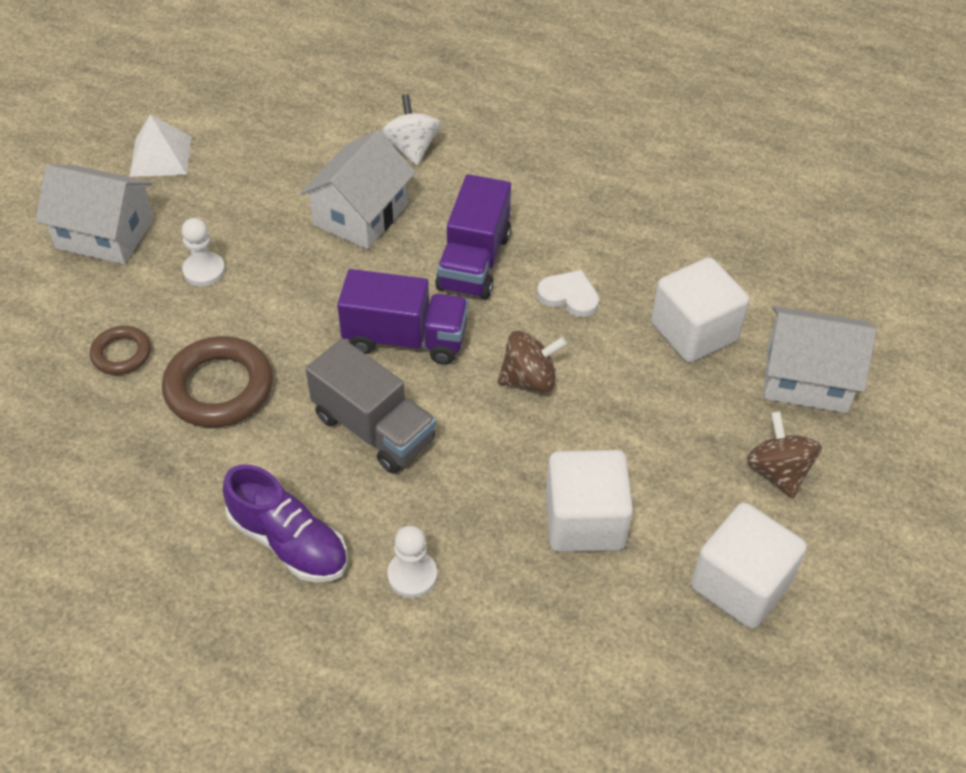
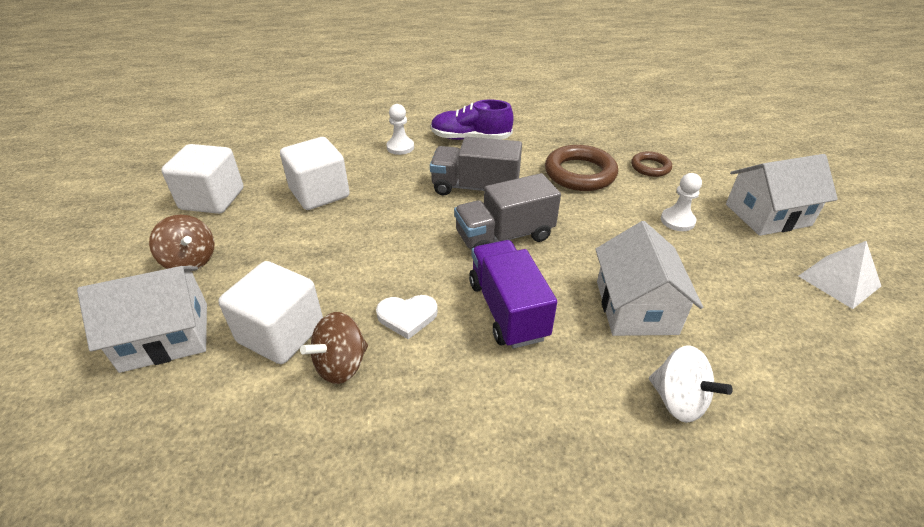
camera: 150 degrees right, 10 degrees down
purple truck [337,269,468,365] -> grey truck [454,173,561,250]
brown spinning top [497,331,567,393] -> brown spinning top moved to [300,312,368,384]

